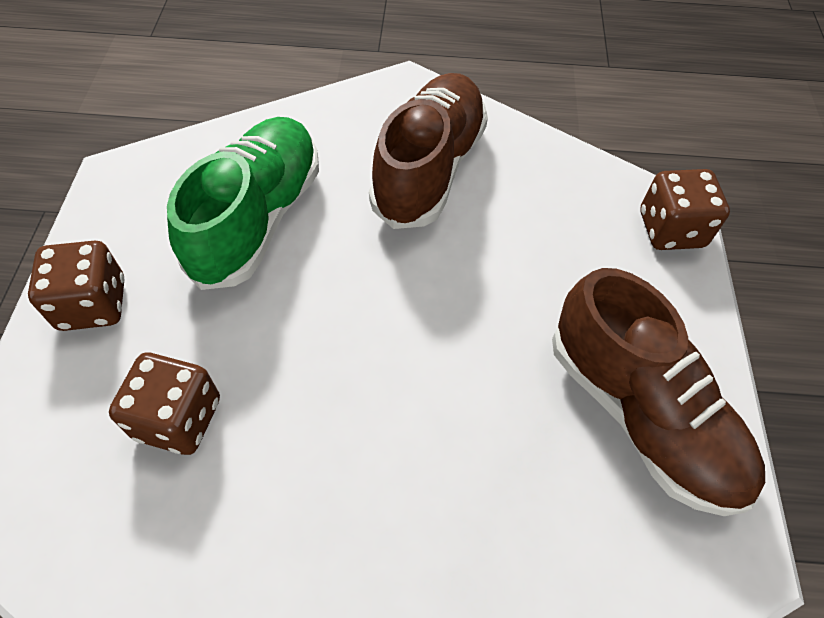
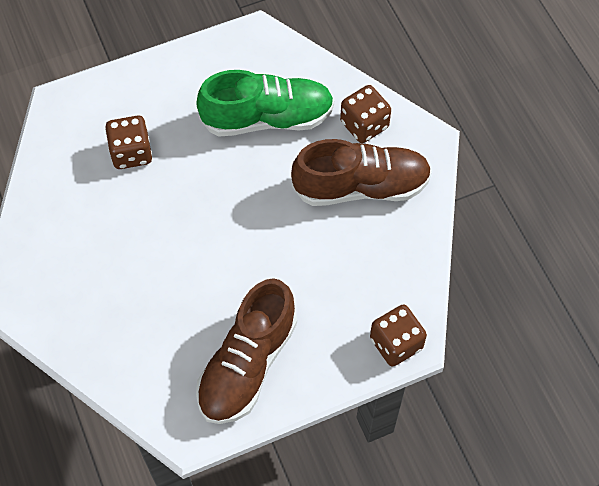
camera: 65 degrees right, 5 degrees up
brown dice [28,241,124,331] -> brown dice moved to [340,85,391,143]

